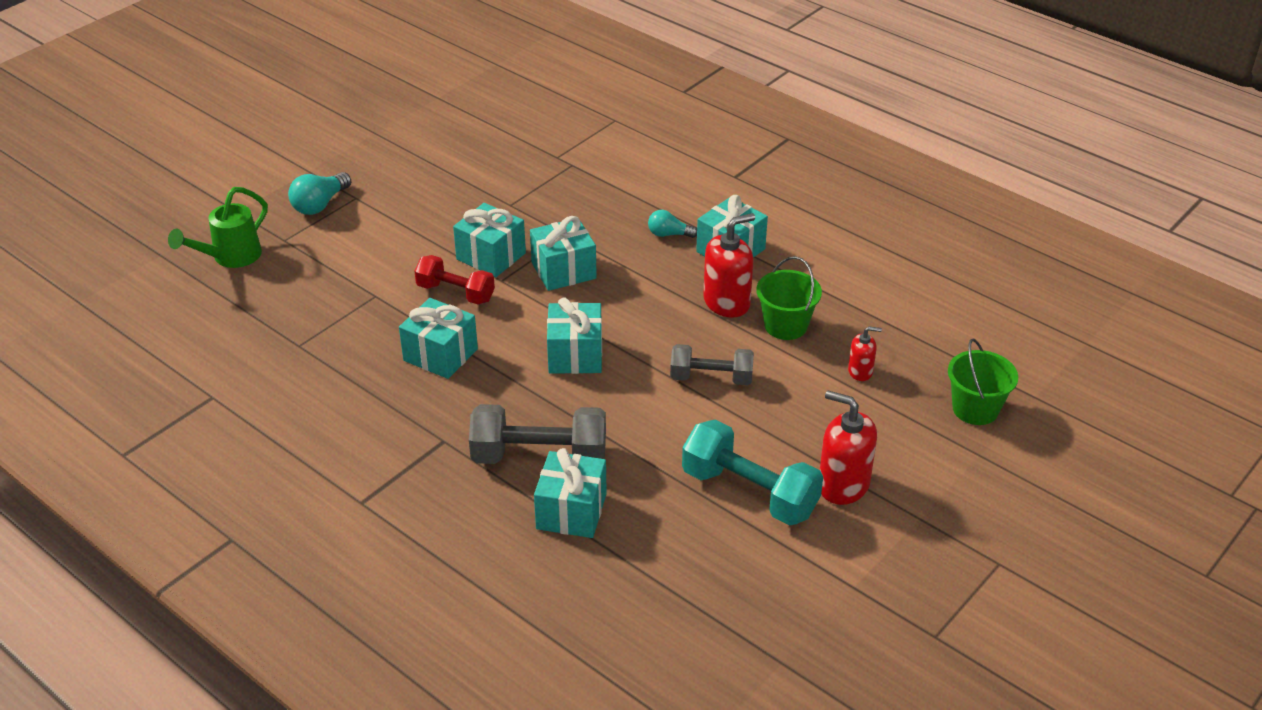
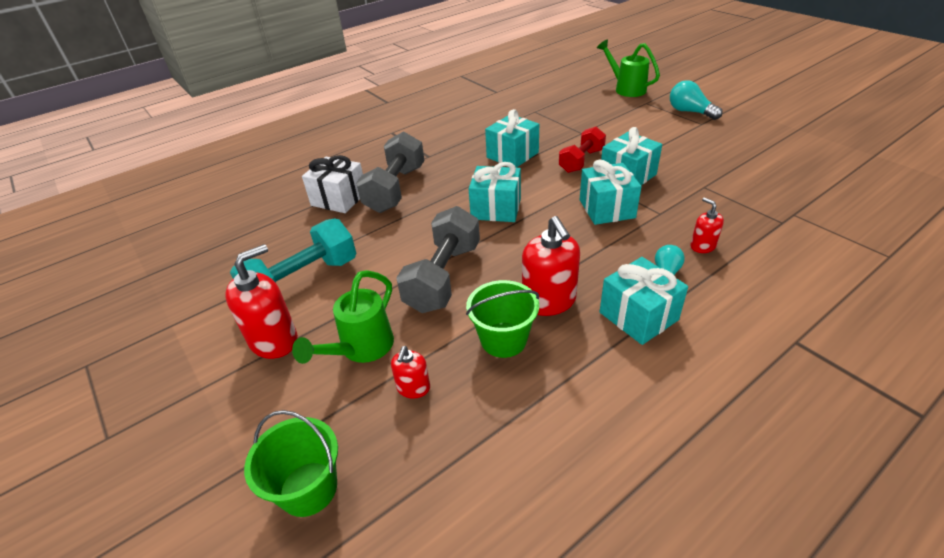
camera: 105 degrees right, 0 degrees up
turquoise gift [534,448,607,538] -> white gift [302,155,363,213]
grey dumbbell [670,344,754,385] -> grey dumbbell [396,206,480,313], size x1.54
none -> green watering can [292,270,394,364]
none -> red soap dispenser [690,197,724,253]

